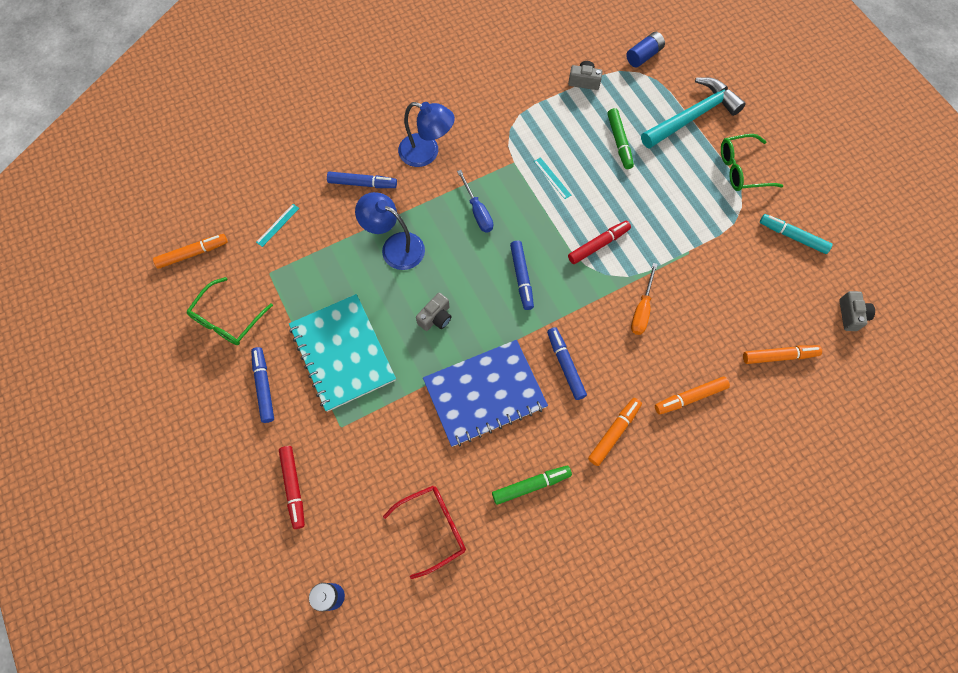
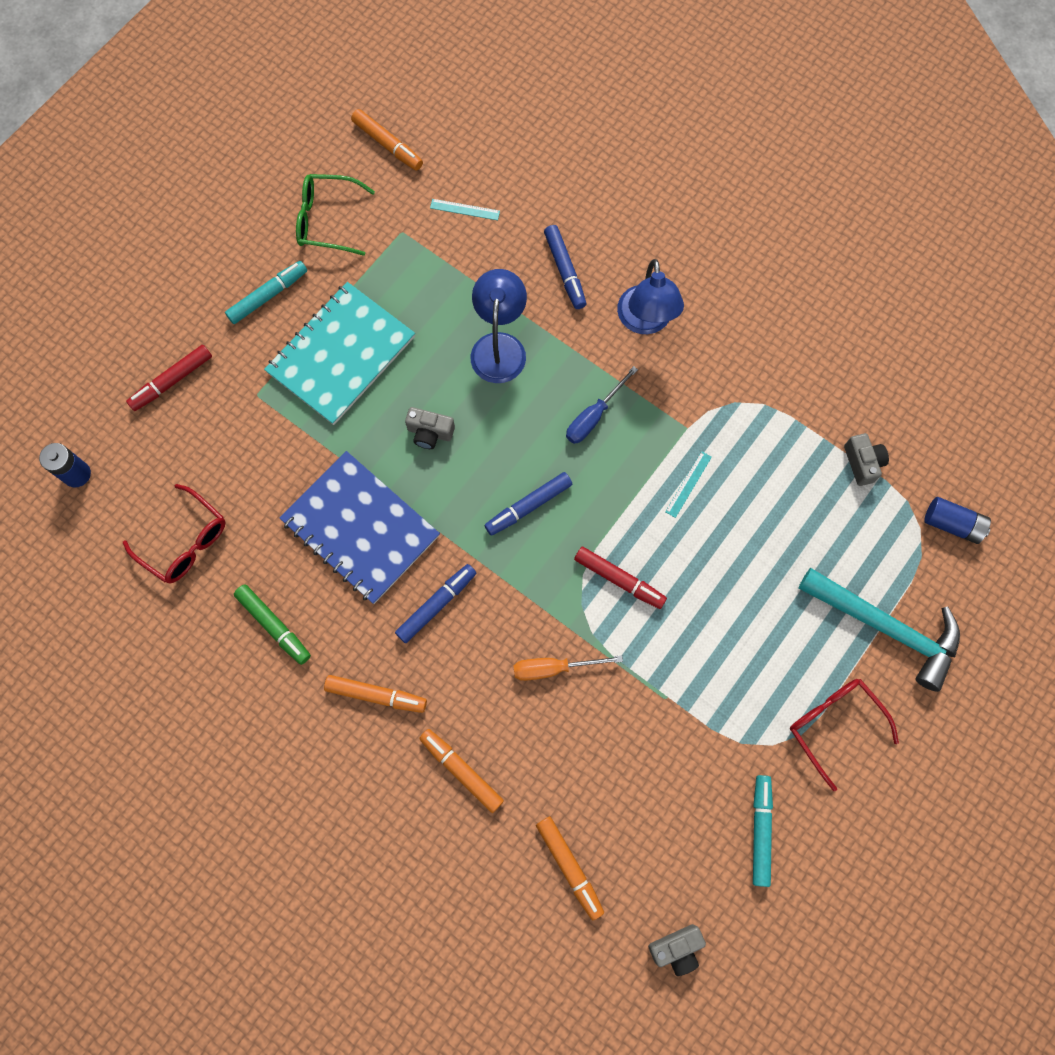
camera: 65 degrees right, 5 degrees up
blue marker [251,347,274,423] -> turquoise marker [225,261,307,324]
green marker [607,108,634,169] -> none
green glasses [721,134,783,191] -> red glasses [790,679,899,791]

